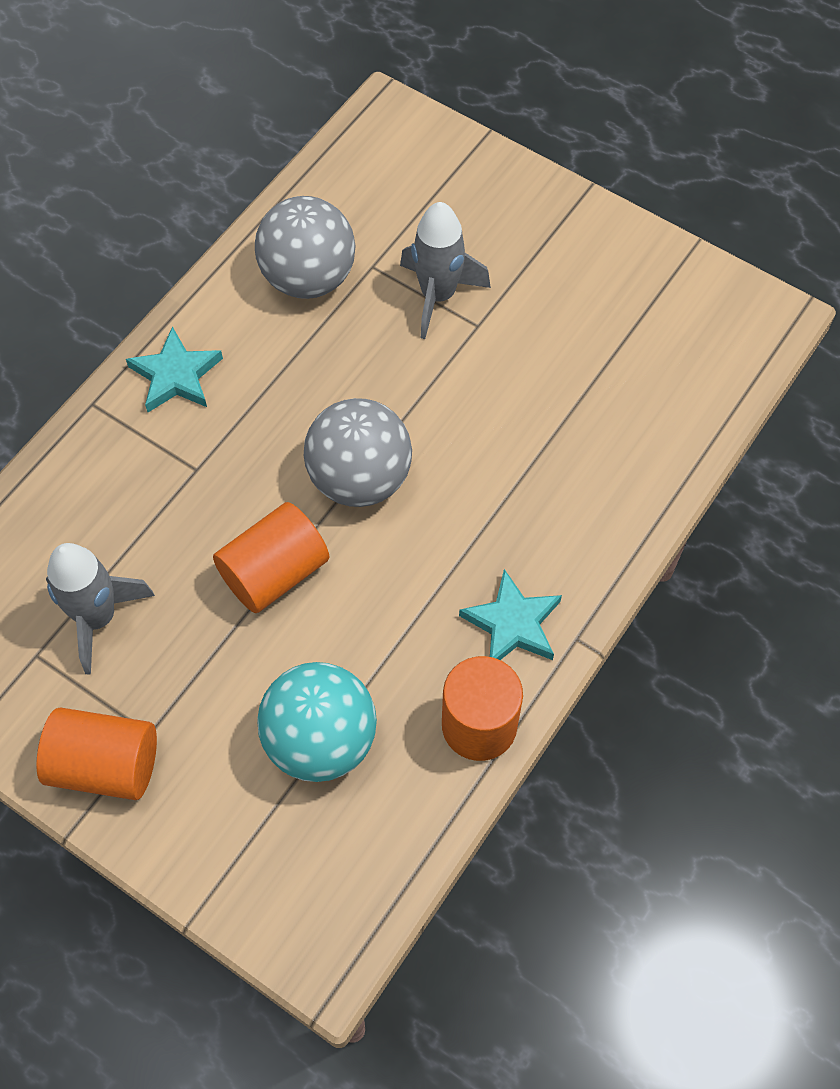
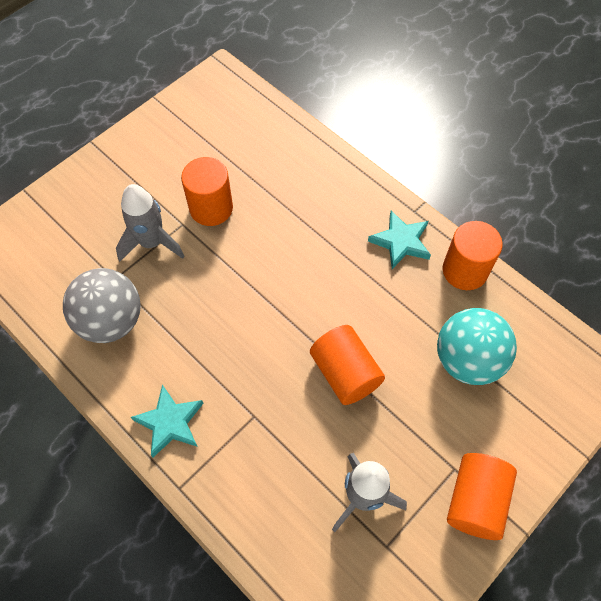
camera: 80 degrees left, 0 degrees up
grey ball [304,398,412,507] -> none
none -> orange cylinder [181,157,233,226]

